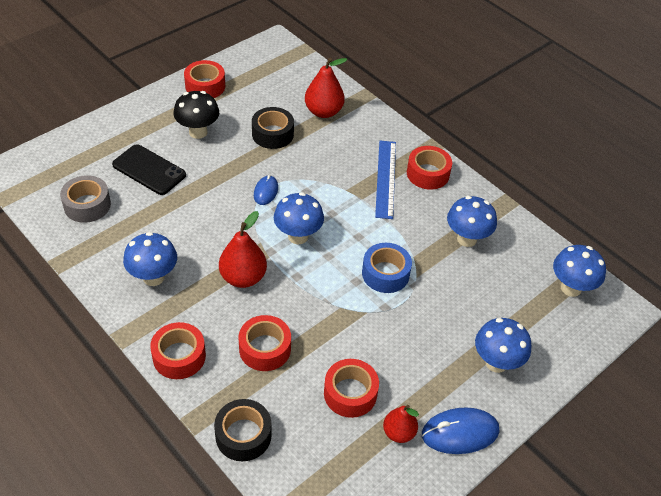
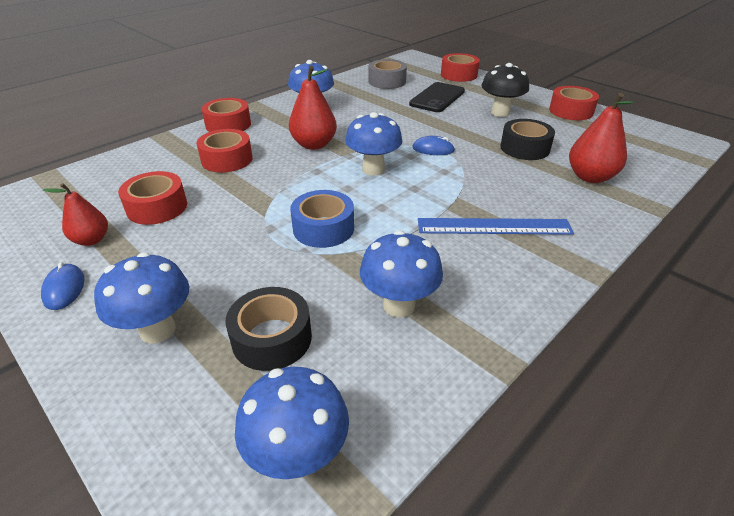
camera: 90 degrees right, 10 degrees down
black tape [214,399,272,461] -> black tape moved to [225,287,312,371]
red tape [407,146,452,190] -> red tape moved to [441,53,480,82]
blue mouse [422,407,499,454] -> blue mouse [41,262,85,310], size x0.60

